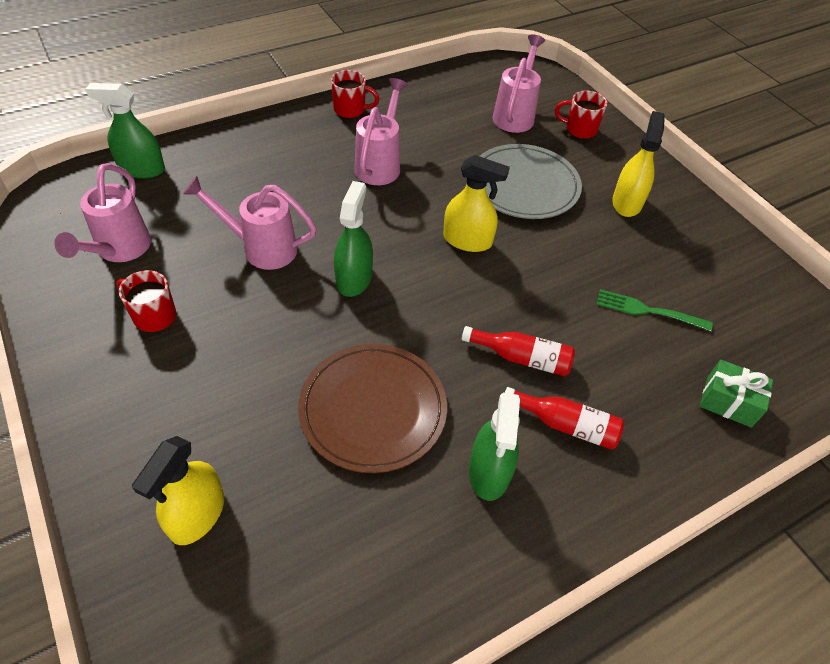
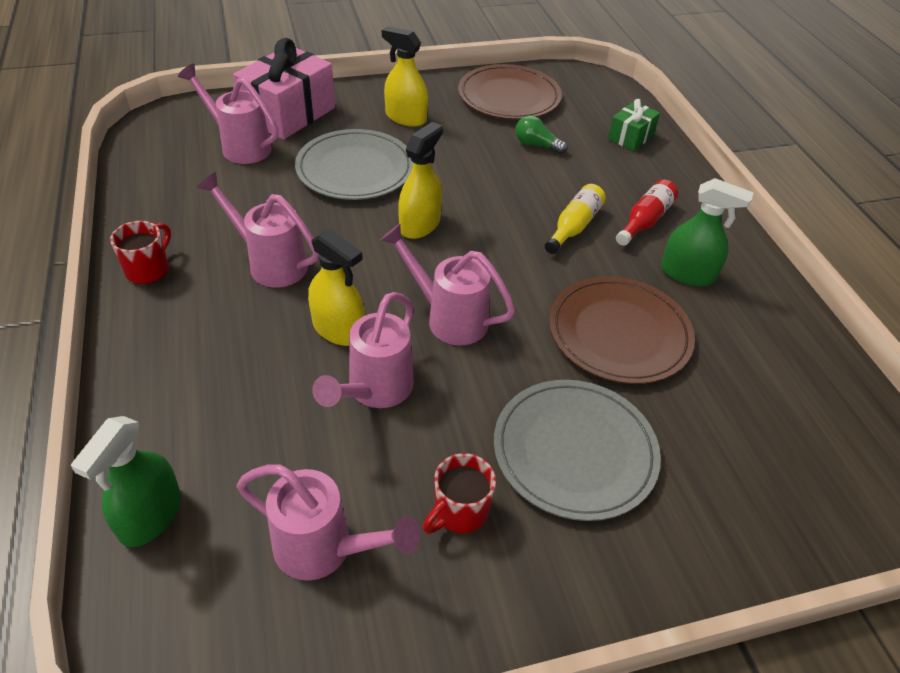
camera: 75 degrees left, 5 degrees down
yellow spray bottle [132,436,224,545] -> yellow spray bottle moved to [308,229,365,346]
green spray bottle [334,181,373,297] -> pink watering can [380,224,515,345]
red bottle [462,326,575,376] -> yellow bottle [545,184,606,254]
red mug [555,91,607,139] -> pink gift [233,38,335,140]
green fork [597,289,713,331] -> green light bulb [515,115,568,154]
none -> brown plate [458,64,562,120]
none -> grey plate [494,380,661,521]

